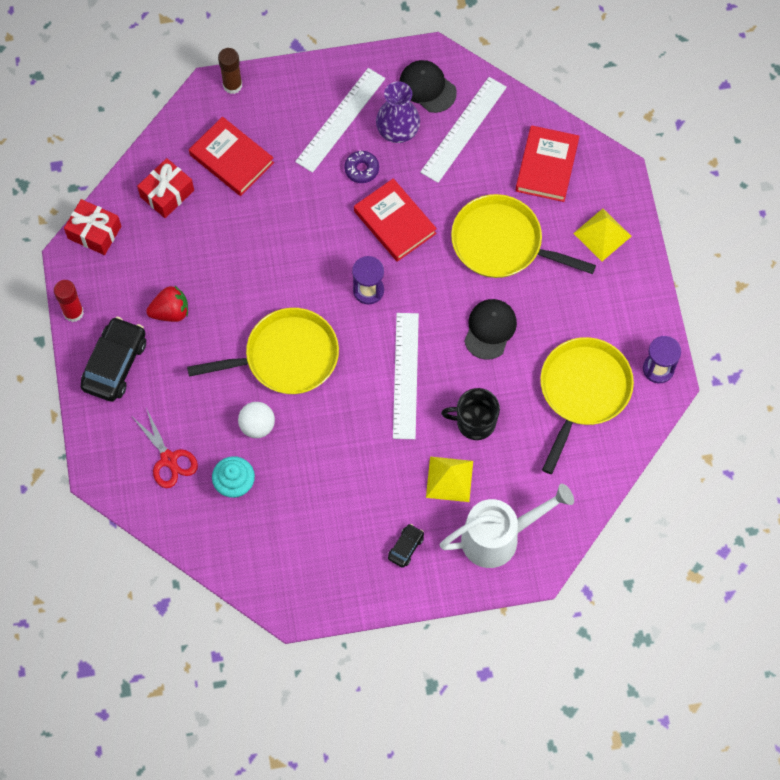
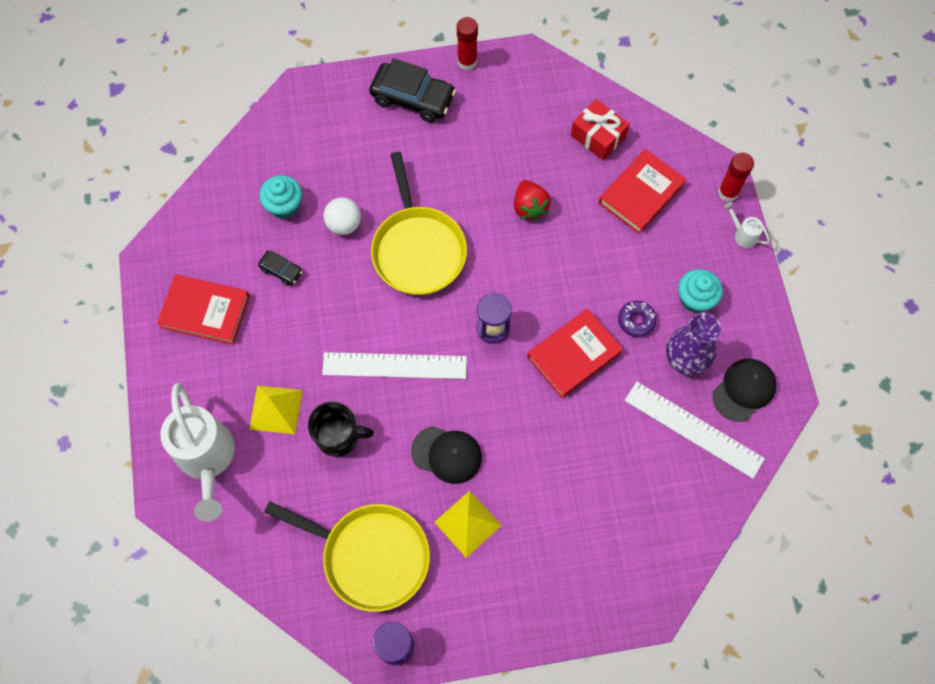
camera: 90 degrees right, 0 degrees up
red gift [64,199,121,255] -> none
red scissors [133,408,198,488] -> none
red strawberry [146,286,188,322] -> red strawberry moved to [514,180,551,221]
brown glue stick [218,48,242,94] -> red glue stick [718,152,754,202]
white ruler [295,68,385,173] -> turquoise cupcake [678,269,723,313]
black car [388,524,424,568] -> black car moved to [258,251,302,286]
black mug [441,388,500,440] -> black mug turned 90 degrees clockwise [308,401,374,457]
yellow pan [451,194,596,278] -> none
red book [516,125,579,202] -> red book moved to [157,275,250,345]
yellow pyramid [573,209,632,261] -> yellow pyramid moved to [434,491,502,558]
none -> white watering can [724,202,770,248]

